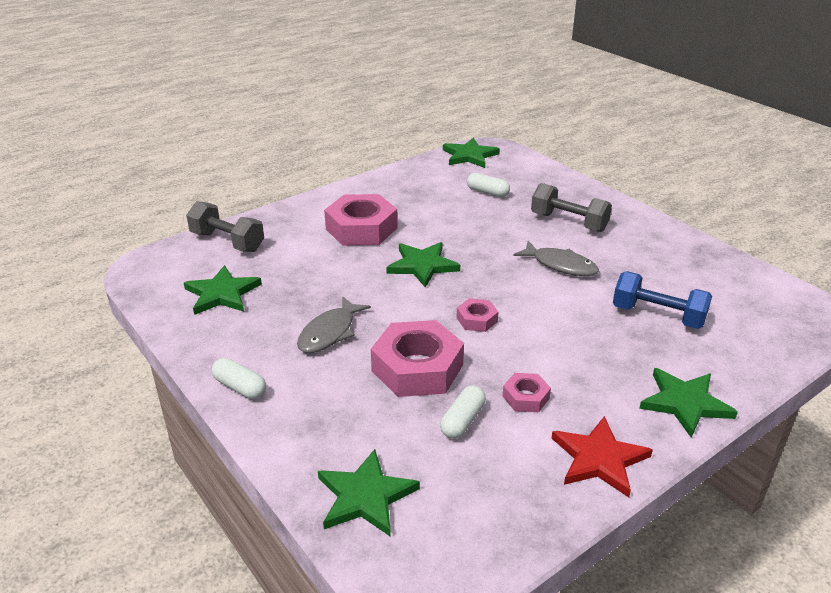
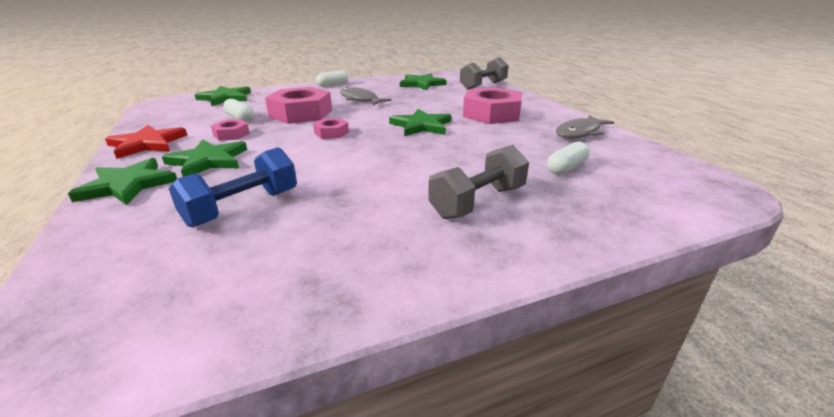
camera: 105 degrees right, 5 degrees down
green star [443,138,500,168] -> green star moved to [162,139,247,177]
grey fish [514,241,599,276] -> grey fish moved to [556,115,614,138]

